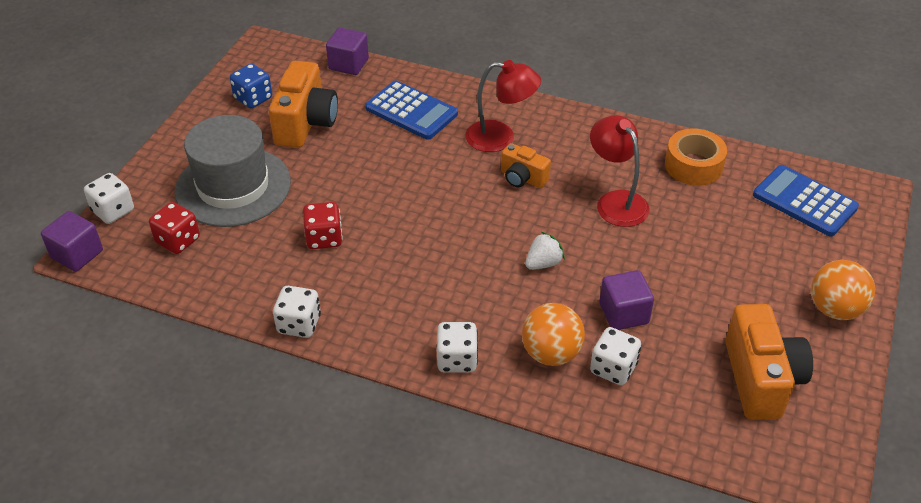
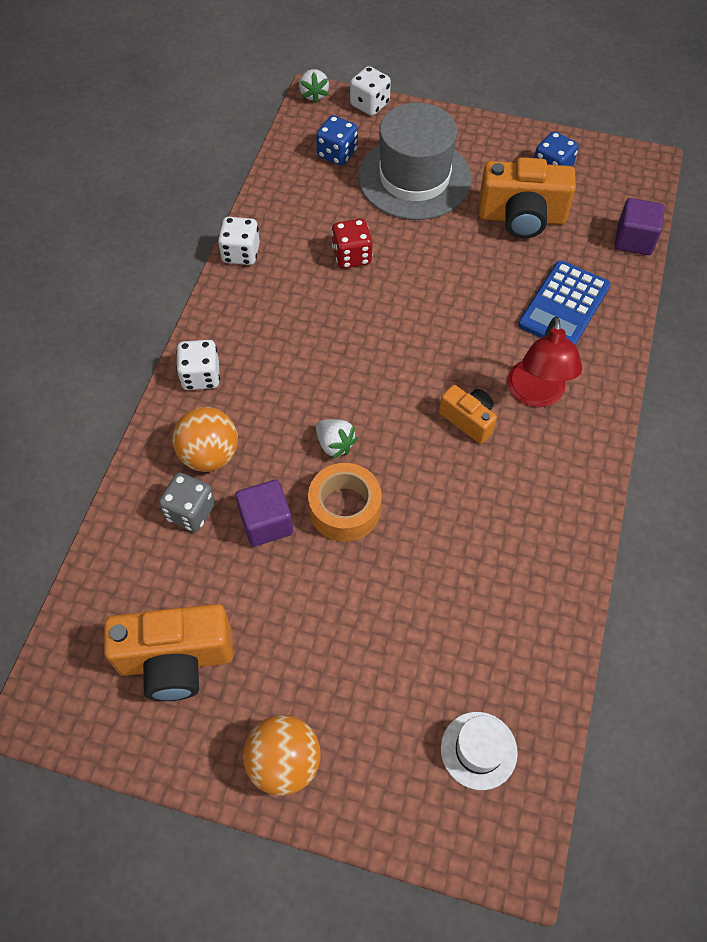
camera: 85 degrees right, 15 degrees up
purple cube [41,211,103,272] -> white strawberry [299,69,329,103]
red dice [149,202,200,254] -> blue dice [316,115,358,166]
orange camera [501,143,551,188] -> orange camera turned 105 degrees clockwise [439,385,497,444]
red lamp [590,115,650,227] -> none
white dice [590,327,641,385] -> grey dice [159,473,215,532]
orange tape [665,128,727,186] -> orange tape moved to [308,463,382,542]
blue calculator [753,165,859,237] -> white hat [441,712,518,790]

